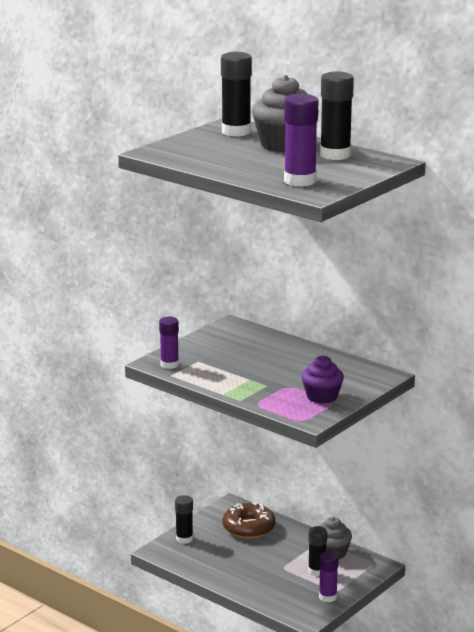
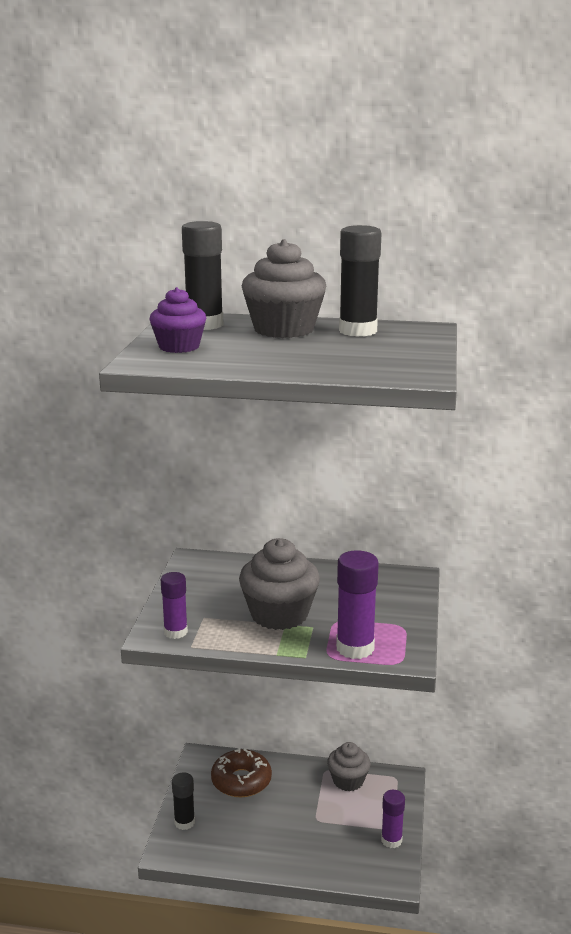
camera: 30 degrees left, 0 degrees up
purple glue stick [284,94,318,187] -> purple glue stick moved to [336,550,379,659]
purple cupcake [301,355,344,404] -> purple cupcake moved to [150,287,206,353]
black glue stick [308,526,327,576] -> none
none -> grey cupcake [239,538,320,630]

